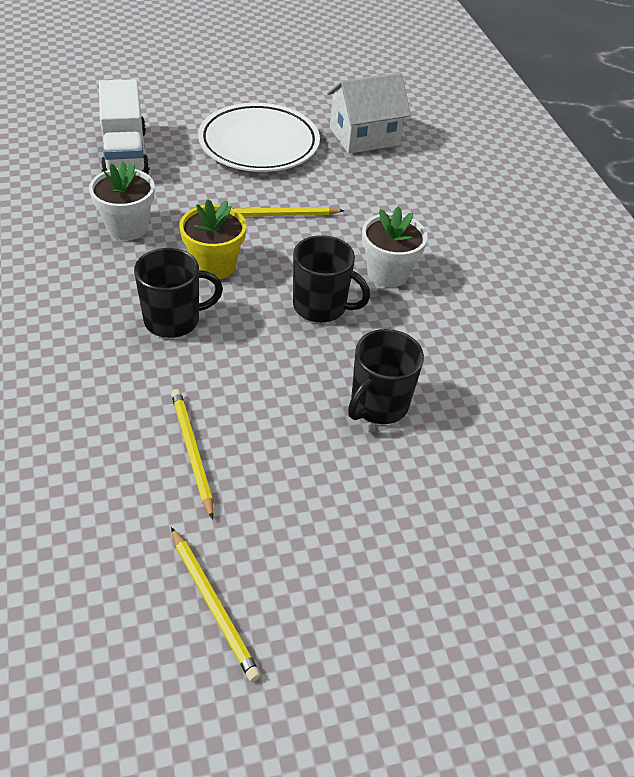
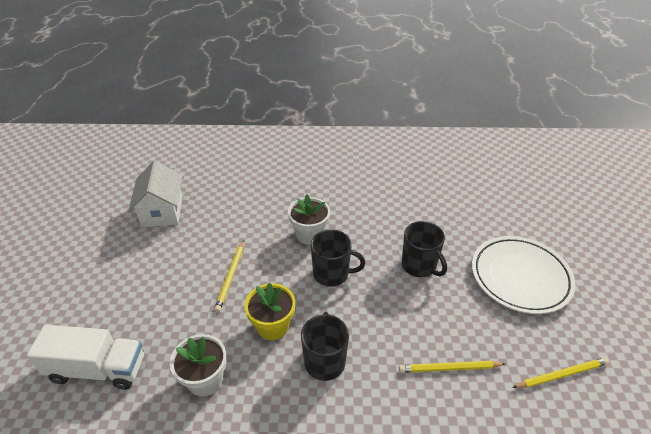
camera: 70 degrees left, 5 degrees down
white plate [198,103,320,172] -> white plate moved to [472,236,576,314]
black mug [293,235,370,323] -> black mug turned 60 degrees clockwise [311,229,365,287]

